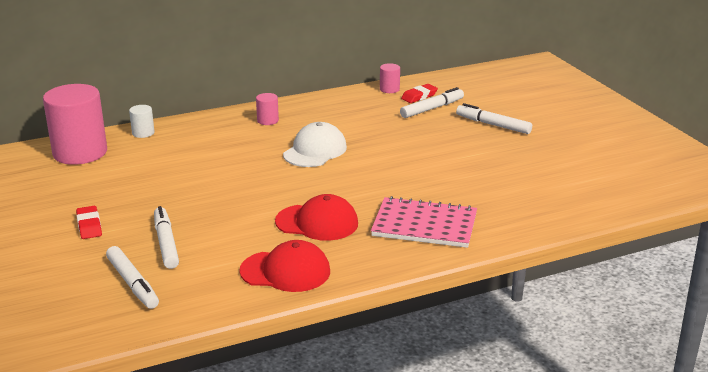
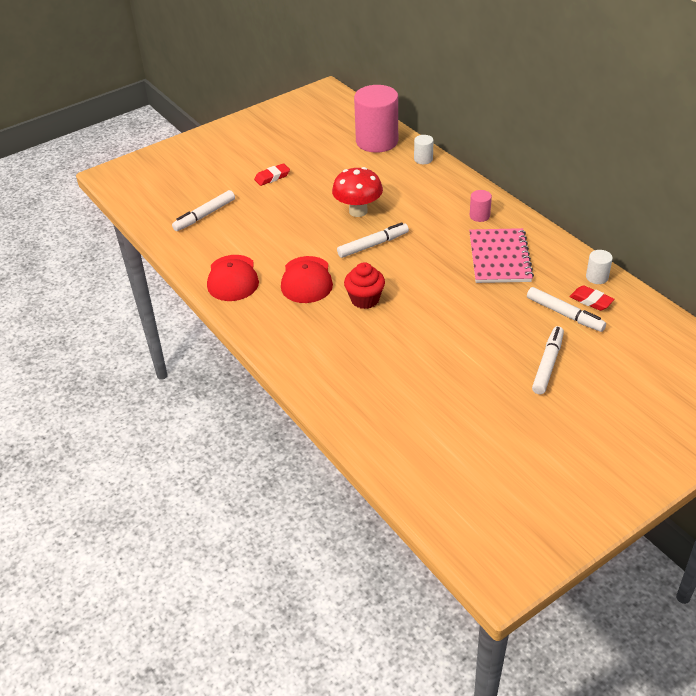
camera: 80 degrees right, 15 degrees up
white marker [154,206,179,269] -> white marker moved to [337,222,409,258]
white cap [283,122,347,167] -> none
pink notebook [371,196,477,248] -> pink notebook moved to [469,228,534,283]
pink cylinder [380,63,400,93] -> white cylinder [586,250,613,284]
none -> red mushroom [332,167,383,217]
none -> red cupcake [344,262,385,309]

